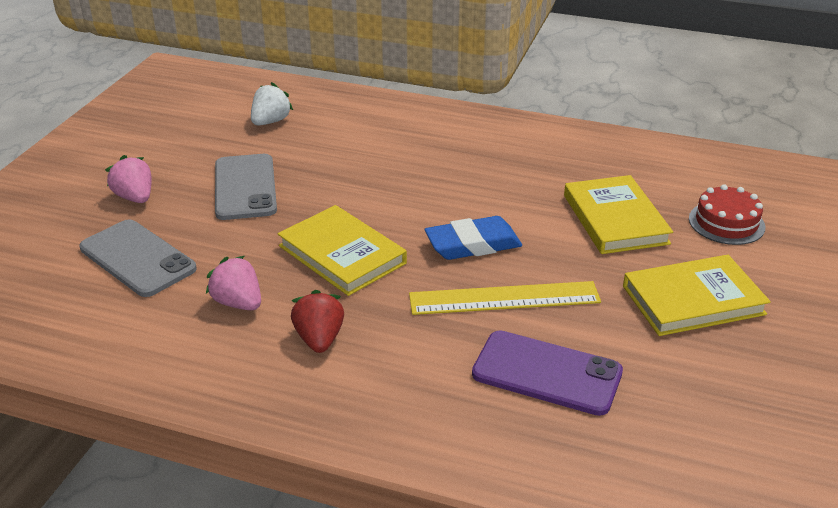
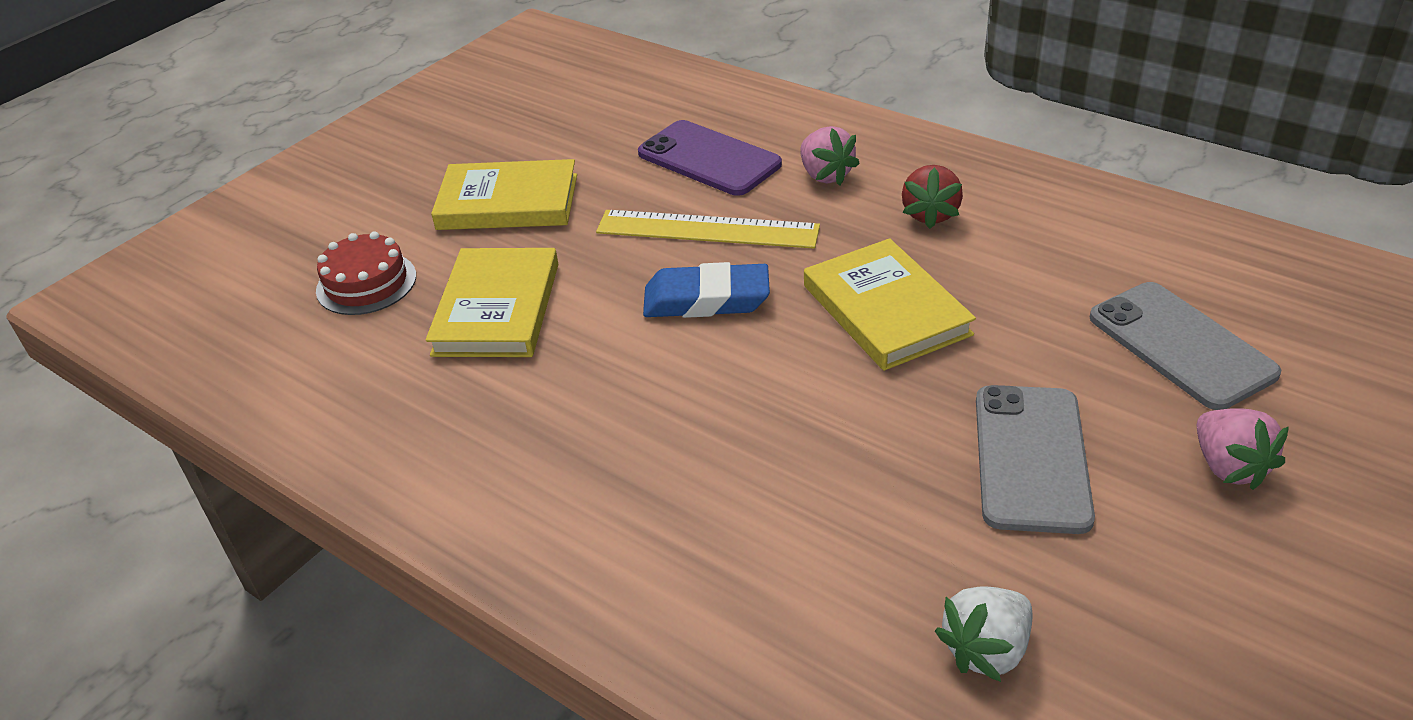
camera: 160 degrees left, 5 degrees up
pink strawberry [206,256,261,310] -> pink strawberry moved to [801,126,860,186]

